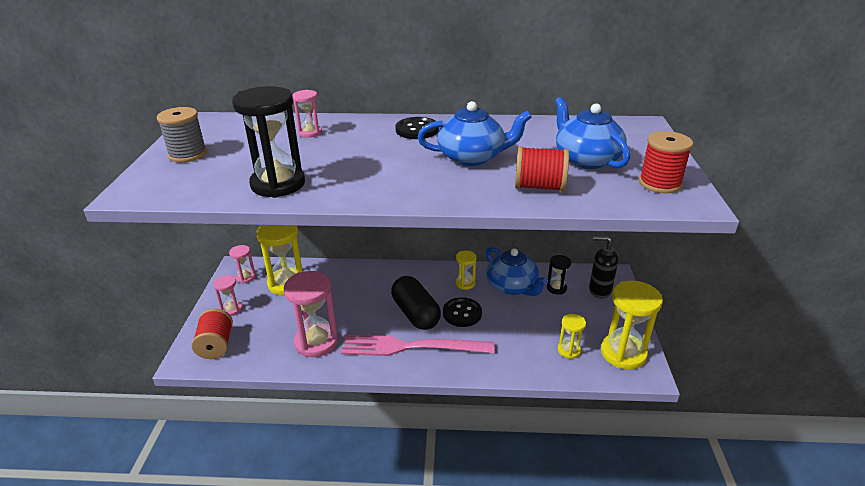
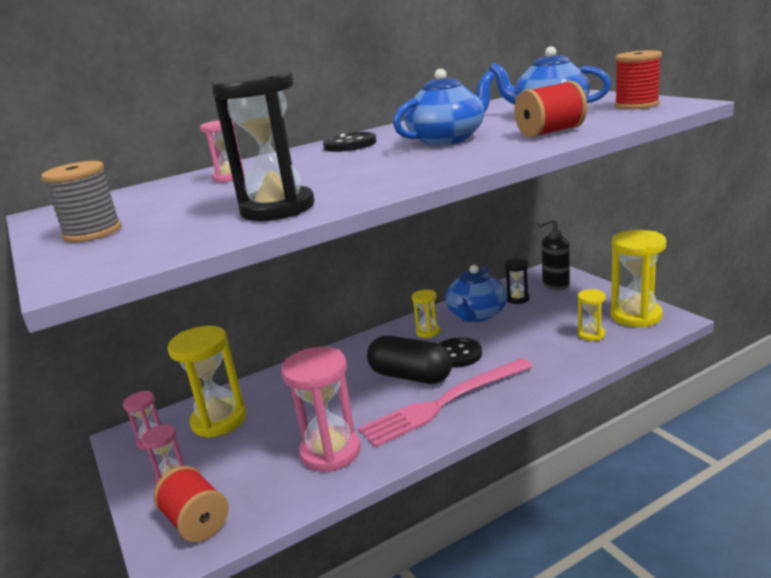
camera: 30 degrees left, 10 degrees down
blue teapot [486,247,548,296] -> blue teapot turned 90 degrees clockwise [445,265,507,322]

